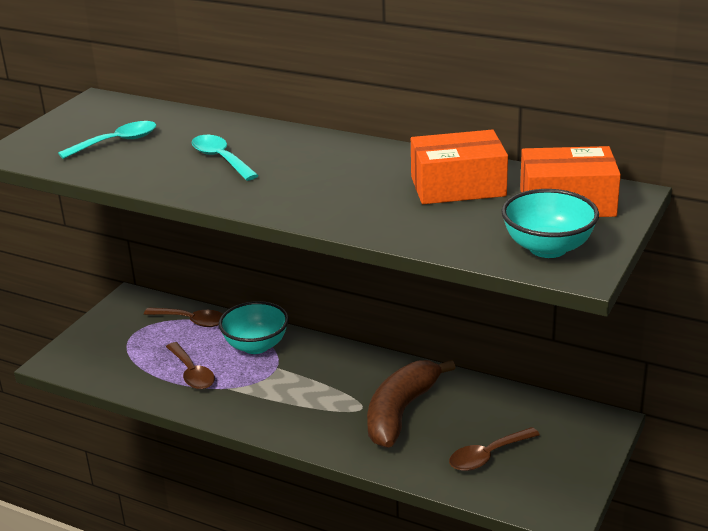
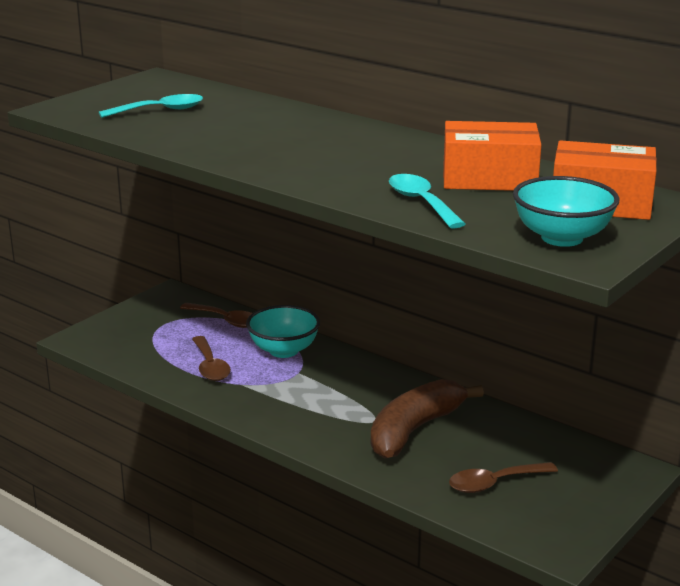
camera: 10 degrees right, 5 degrees down
turquoise spoon [191,135,259,181] -> turquoise spoon moved to [389,174,465,229]

